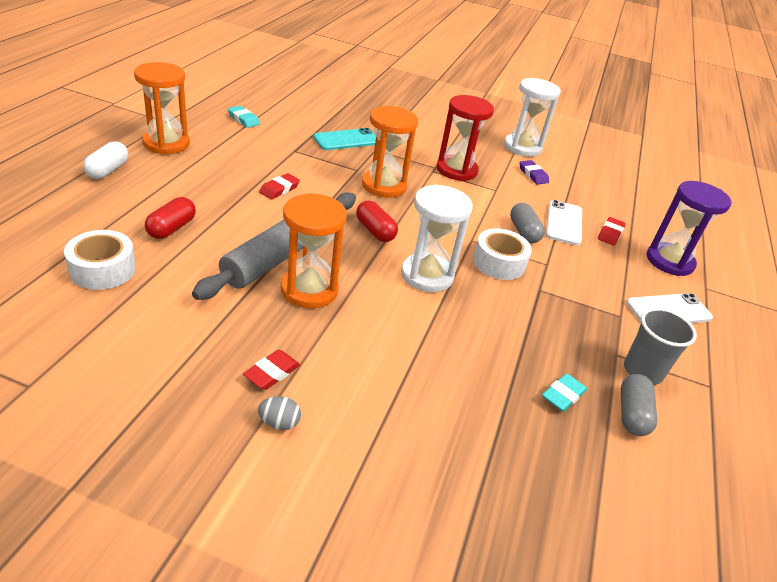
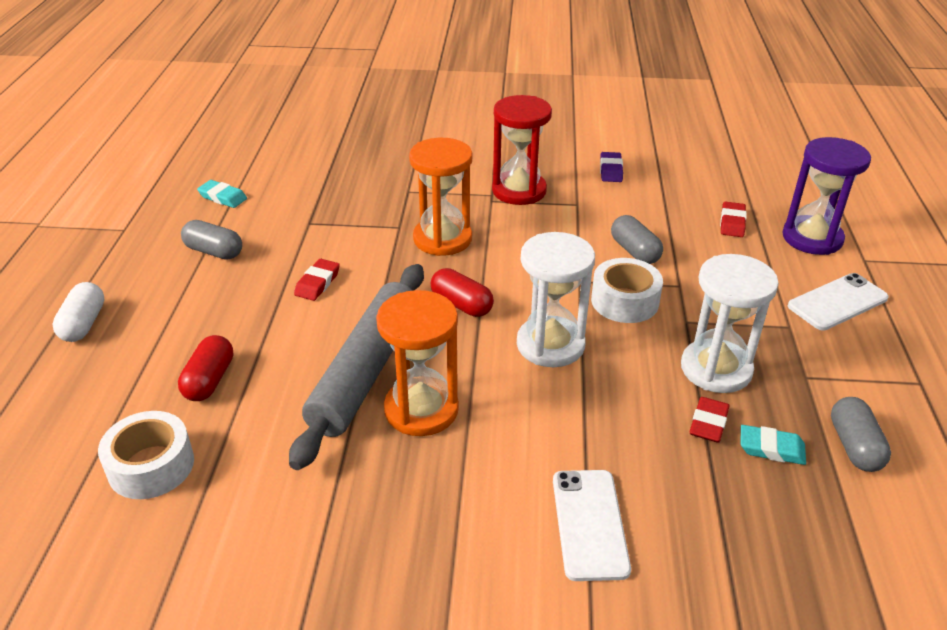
camera: 10 degrees left, 0 degrees up
orange hourglass [134,62,190,154] -> none
red eraser [243,350,300,390] -> red eraser moved to [690,397,730,443]
grey egg [258,396,301,430] -> none
turquoise phone [313,128,376,150] -> none
white hourglass [504,78,561,157] -> white hourglass moved to [681,254,779,393]
purple eraser [520,160,549,185] -> purple eraser turned 45 degrees clockwise [600,152,623,182]
turquoise eraser [542,373,587,412] -> turquoise eraser turned 75 degrees clockwise [741,425,806,465]
white phone [546,200,582,245] -> white phone moved to [553,470,631,581]
grey cup [624,308,697,385] -> none
none -> grey capsule [181,220,242,260]

